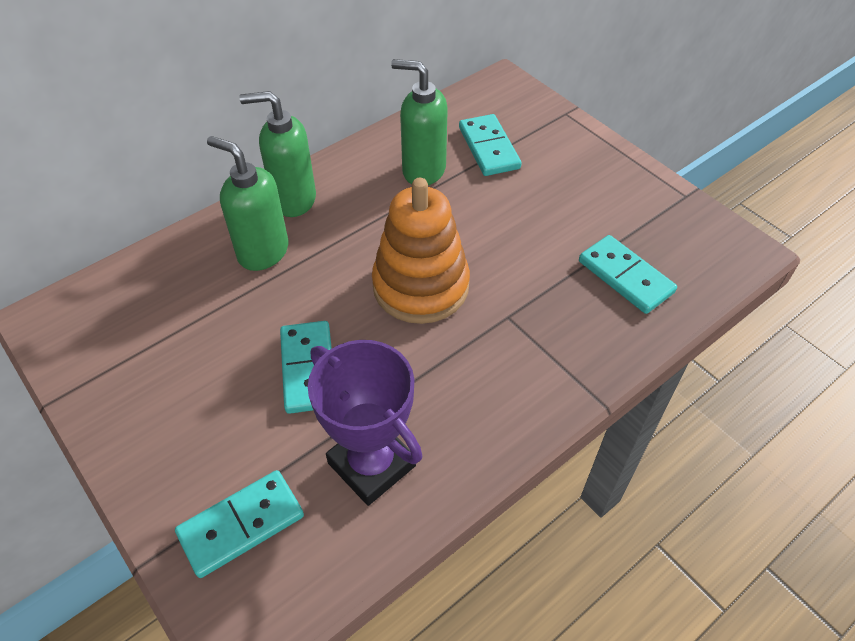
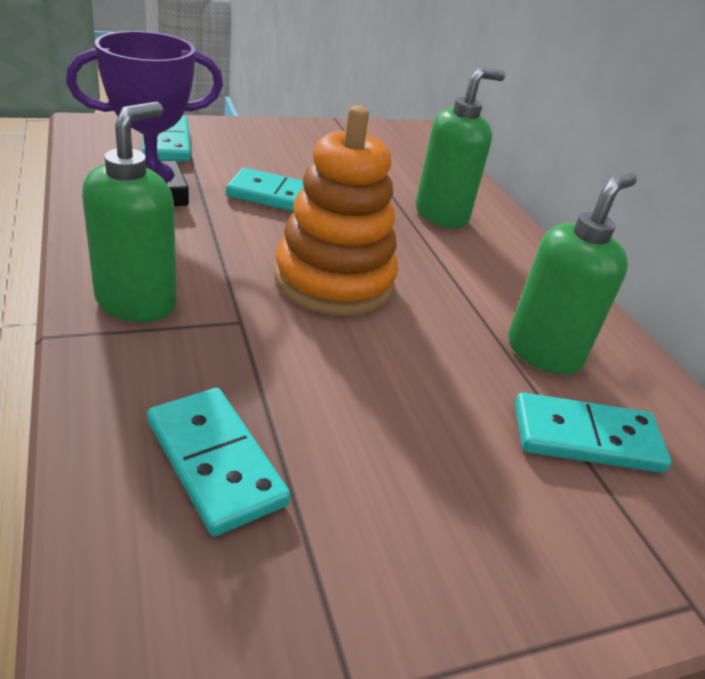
camera: 105 degrees right, 15 degrees down
green soap dispenser [239,91,316,217] -> green soap dispenser moved to [82,102,177,322]
turquoise domino [579,235,677,314] -> turquoise domino turned 75 degrees clockwise [147,388,290,536]

